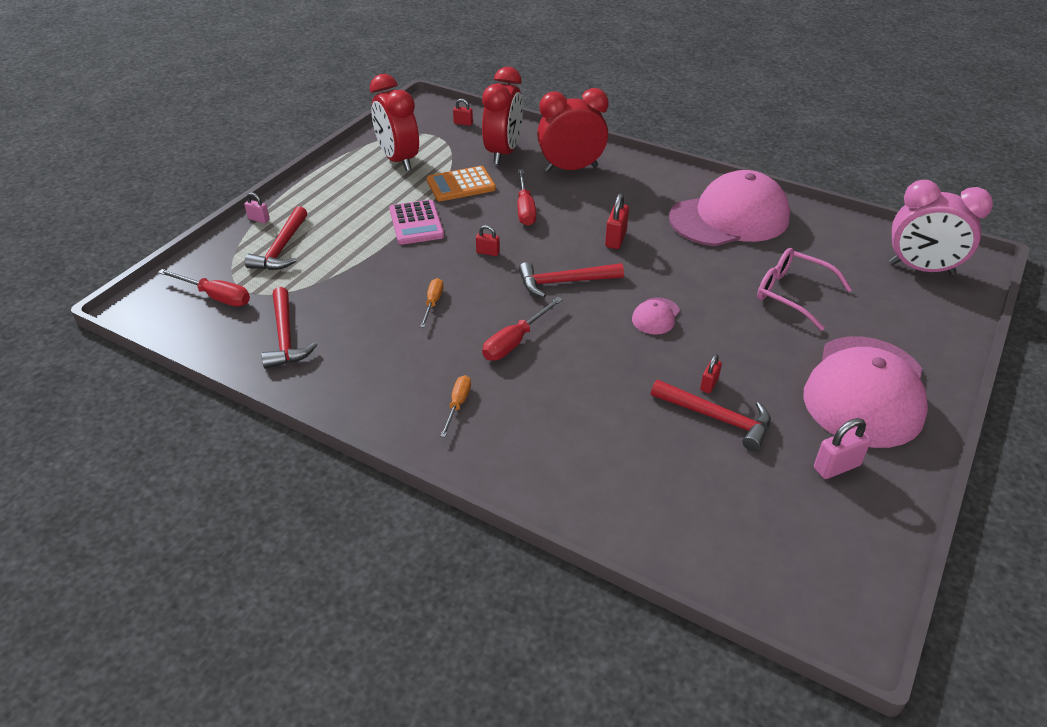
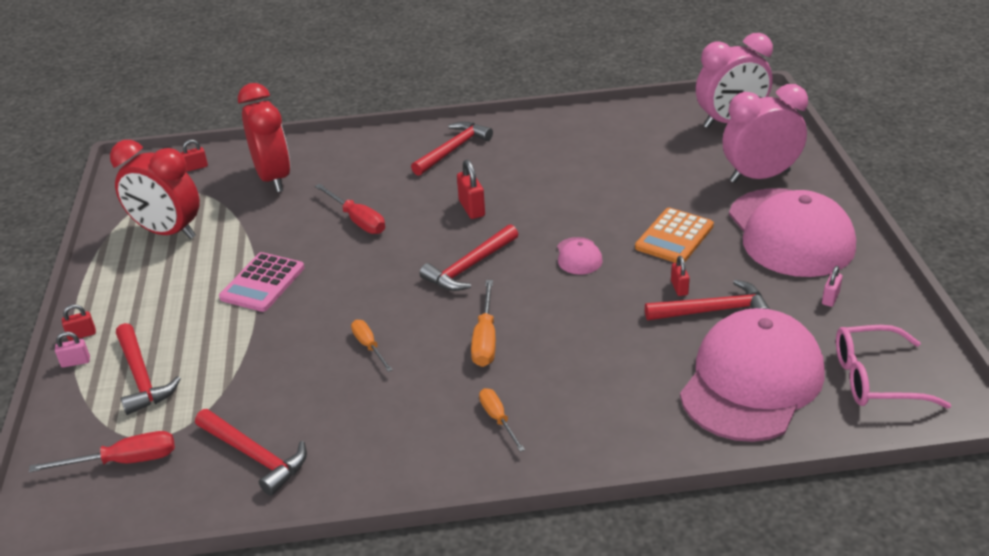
camera: 35 degrees left, 5 degrees down
pink calculator [389,200,444,245] -> pink calculator turned 75 degrees clockwise [219,252,304,312]
orange calculator [427,166,496,201] -> orange calculator moved to [635,208,714,263]
red padlock [476,225,500,256] -> red padlock moved to [62,304,96,341]
red screwdriver [482,297,563,361] -> orange screwdriver [471,280,496,367]
red clock [537,88,608,172] -> none
pink cap [669,170,790,246] -> pink cap moved to [680,308,825,442]
pink glasses [757,248,852,331] -> pink glasses moved to [836,325,951,409]
pink padlock [814,418,871,479] -> pink padlock [822,266,843,307], size x0.62
none -> red hammer [411,121,493,176]
none -> pink clock [723,84,808,183]

